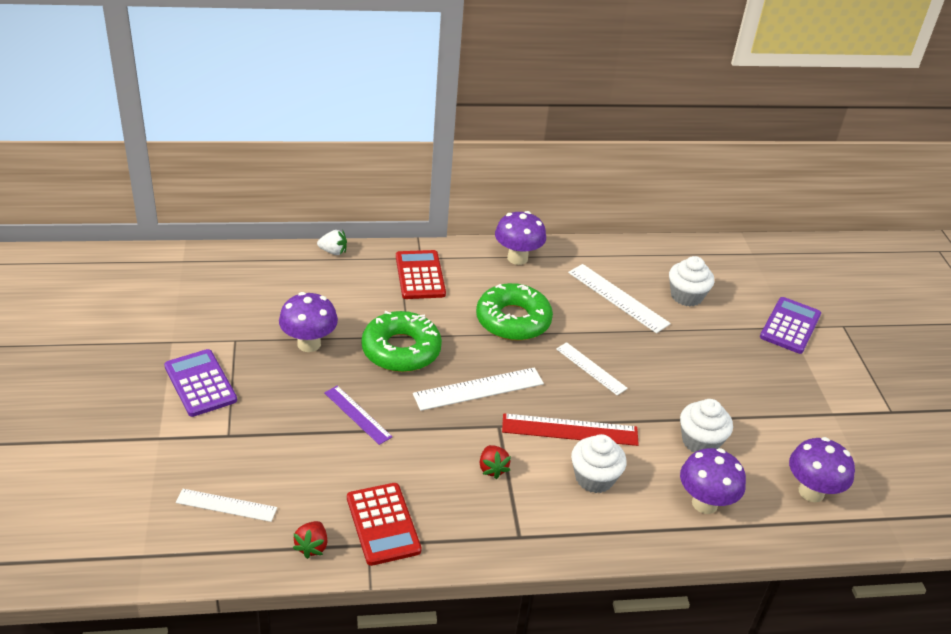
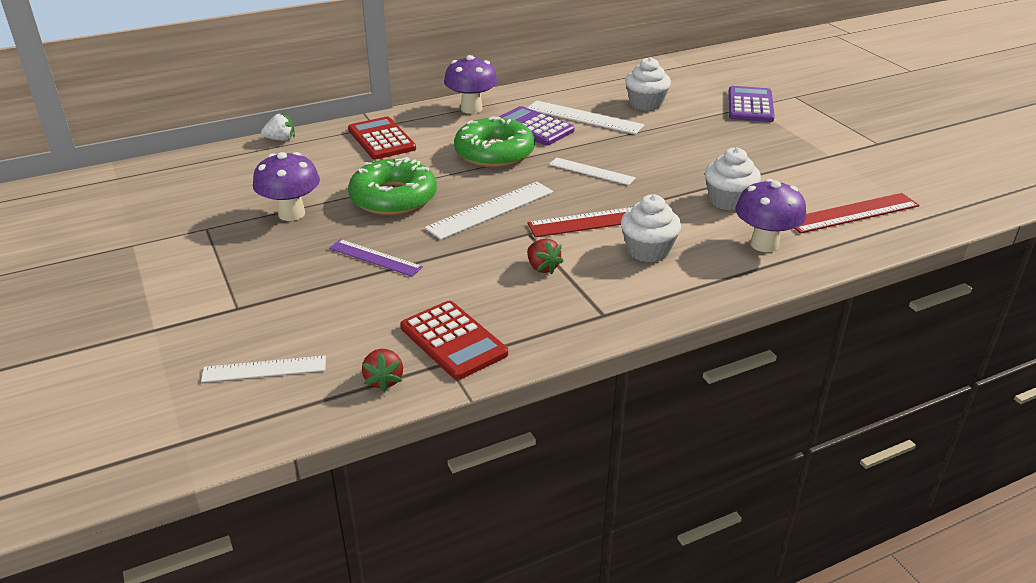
camera: 15 degrees left, 5 degrees down
purple calculator [164,349,237,417] -> purple calculator moved to [498,106,575,145]
purple mushroom [789,437,855,502] -> red ruler [794,193,919,234]

